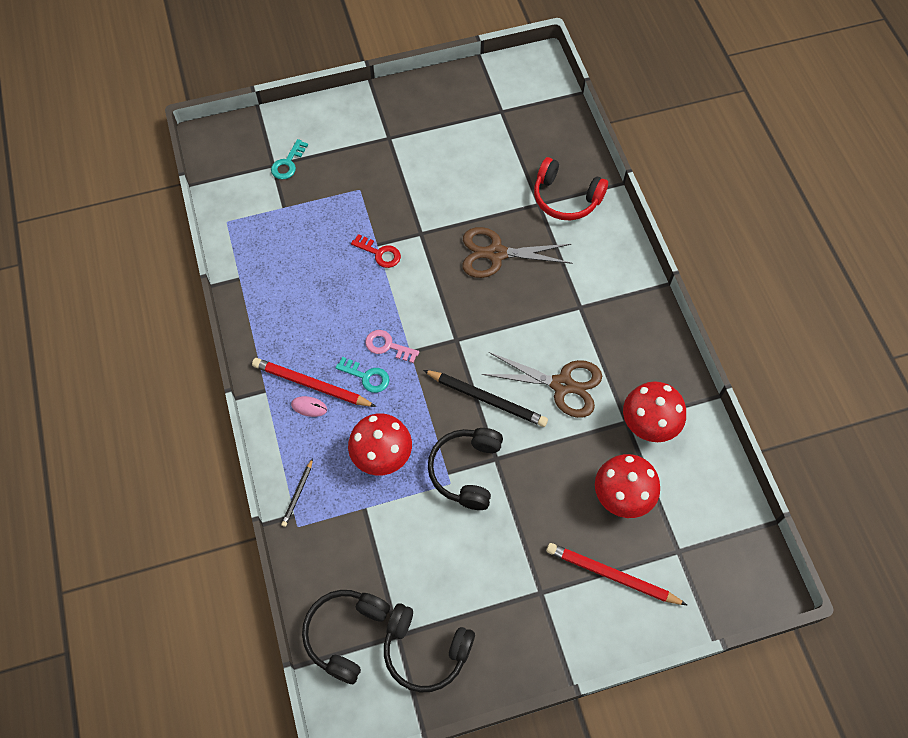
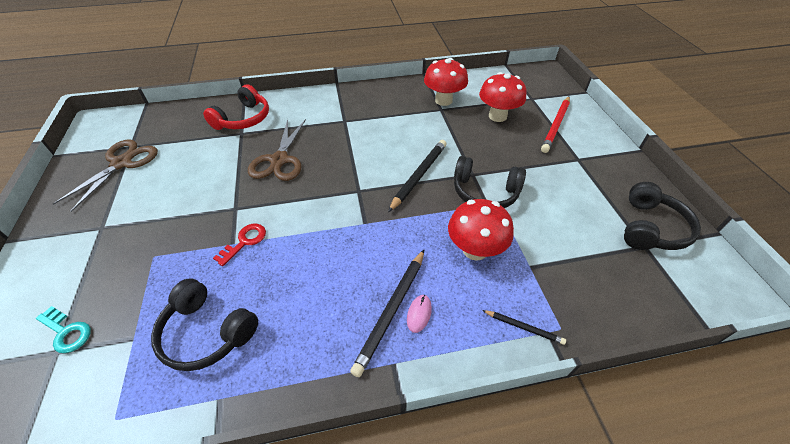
camera: 85 degrees left, 15 degrees down
red pencil [252,358,377,407] -> black pencil [350,249,425,377]
black headphones [302,590,390,684] -> black headphones moved to [151,279,258,371]
turquoise key [335,357,389,393] -> none
pink key [365,330,419,363] -> none
brown scissors [482,352,602,418] -> brown scissors moved to [53,139,158,212]

